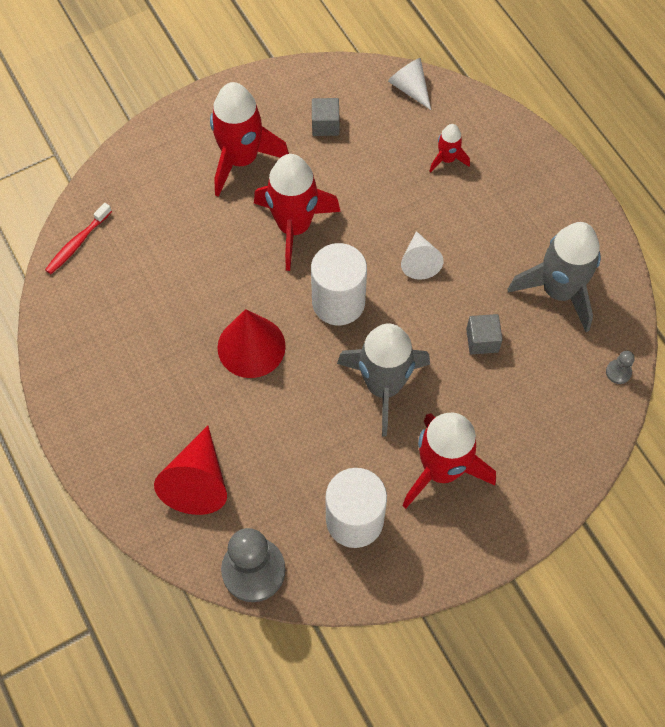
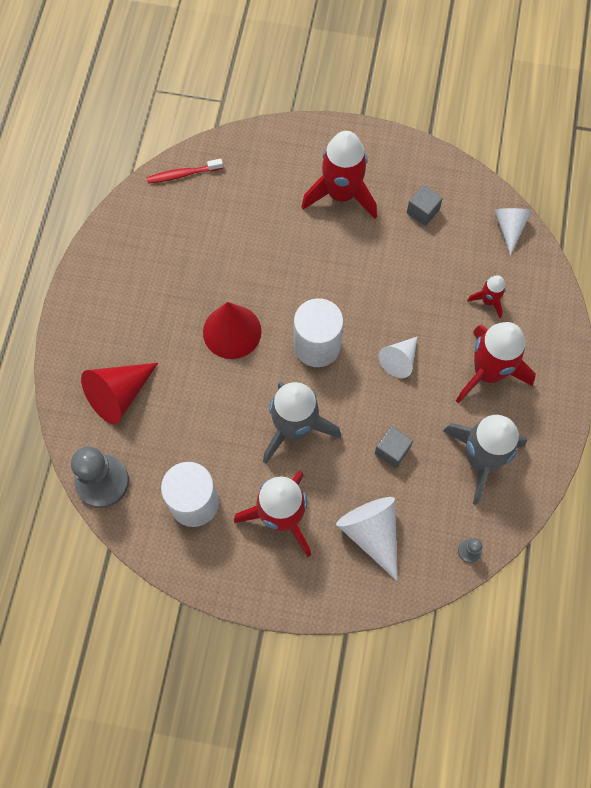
camera: 40 degrees right, 5 degrees up
red rocket [254,154,341,271] -> red rocket moved to [456,322,536,404]
none -> white cone [336,497,398,581]

